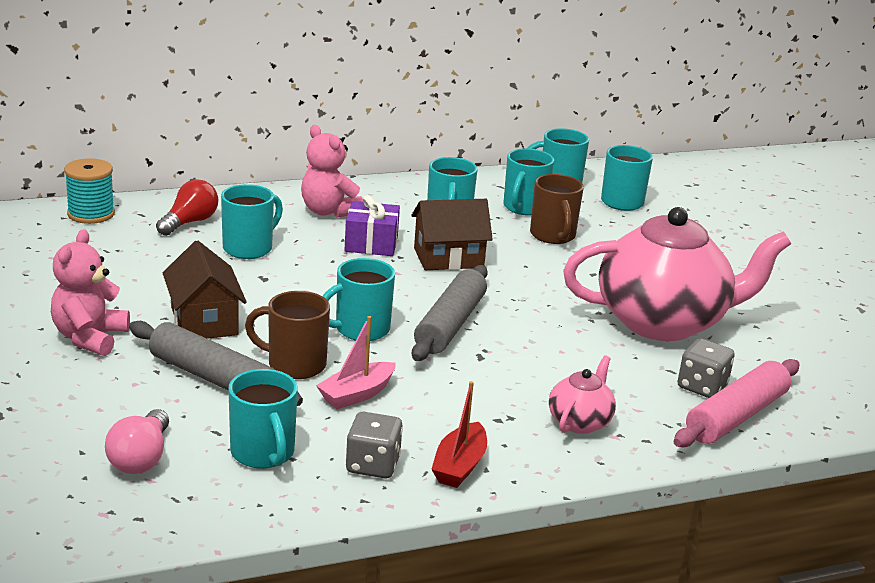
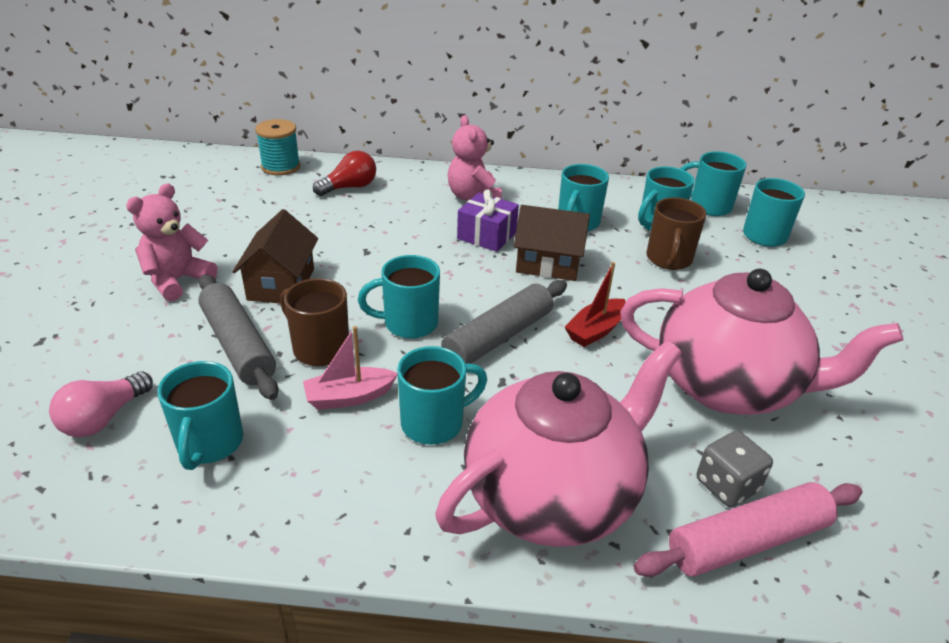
camera: 25 degrees right, 10 degrees up
turquoise mug [221,184,283,259] -> turquoise mug moved to [397,346,487,445]
grey dice [346,412,403,479] -> none
red boat [431,381,487,488] -> red boat moved to [565,262,626,347]
pink teapot [549,355,616,434] -> pink teapot [435,340,682,547], size x2.30

